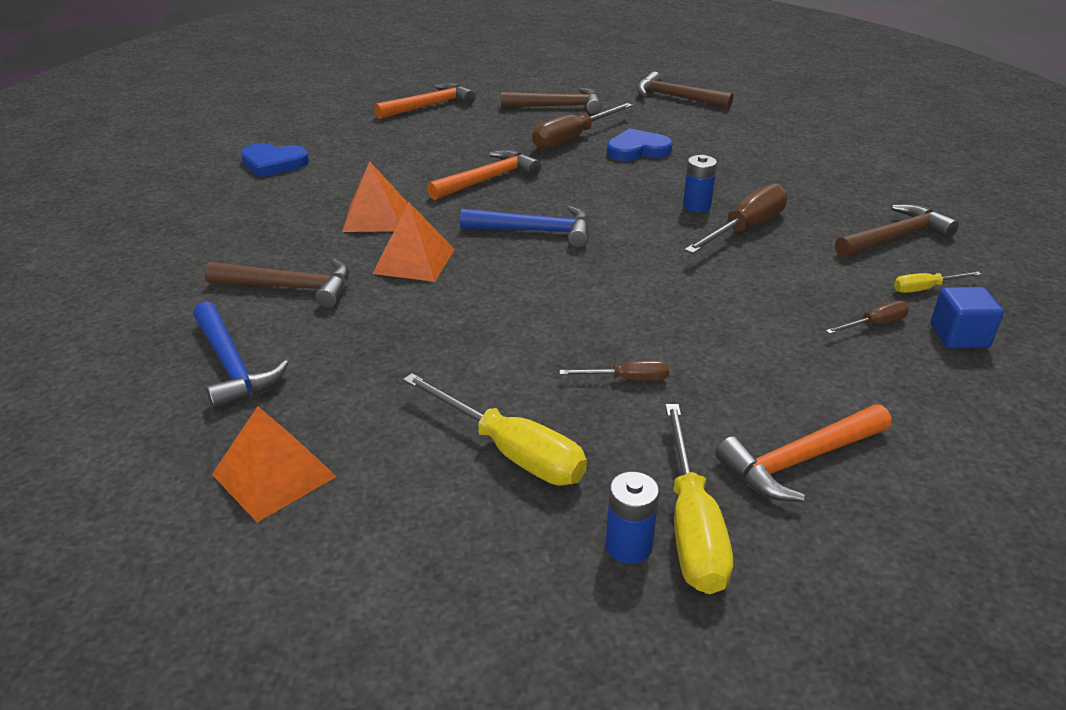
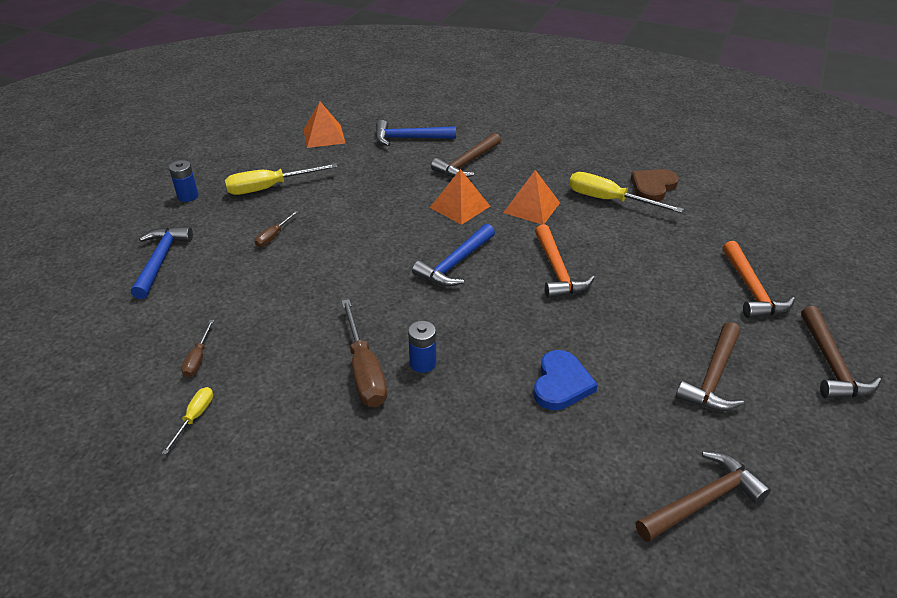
camera: 120 degrees right, 5 degrees up
blue heart [241,143,309,177] -> brown heart [631,169,679,201]
brown screwdriver [532,103,633,150] -> none
yellow screwdriver [665,404,733,594] -> yellow screwdriver moved to [569,172,684,213]
orange hammer [716,404,891,502] -> blue hammer [131,227,193,299]
brown hammer [835,204,959,258] -> brown hammer moved to [801,306,881,398]
blue cube [930,287,1004,349] -> none

